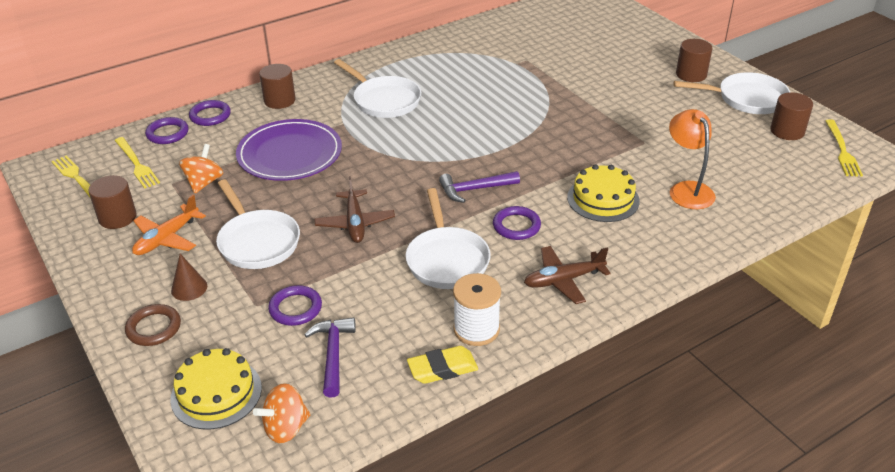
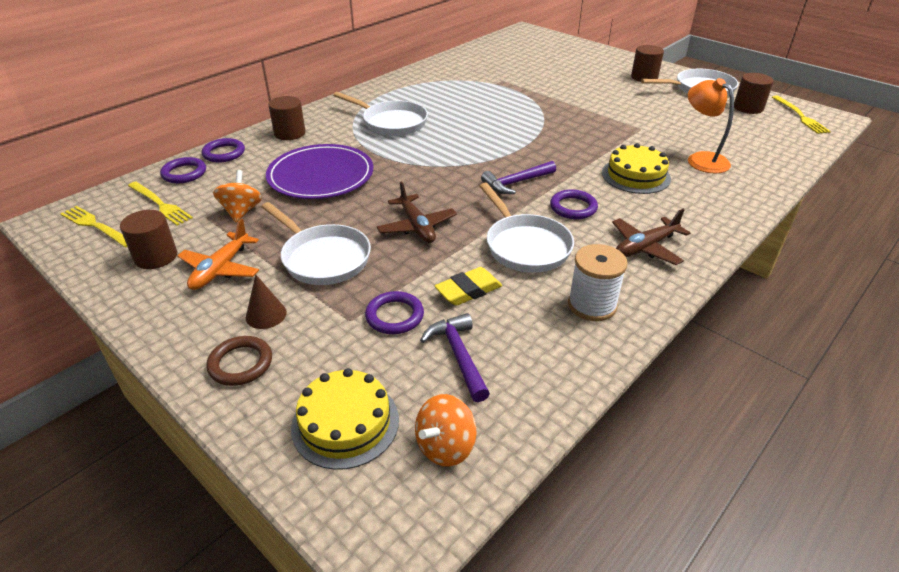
camera: 15 degrees left, 0 degrees up
yellow eraser [407,346,478,384] -> yellow eraser moved to [435,267,502,306]

